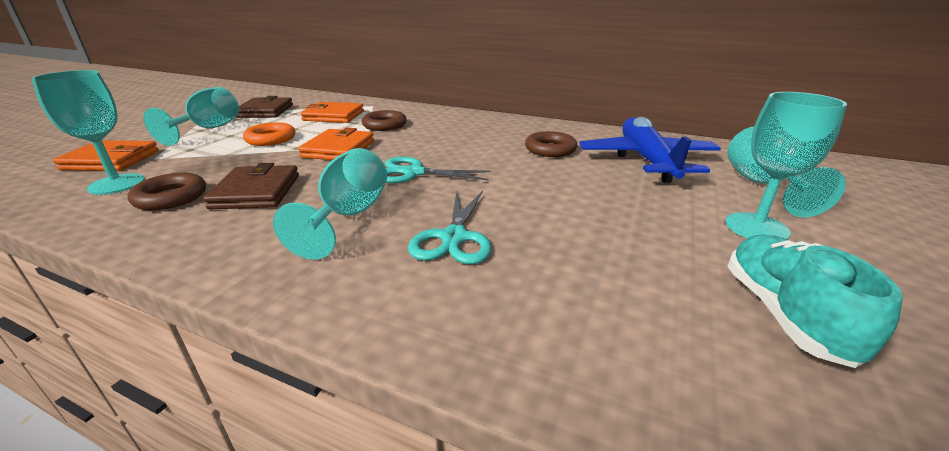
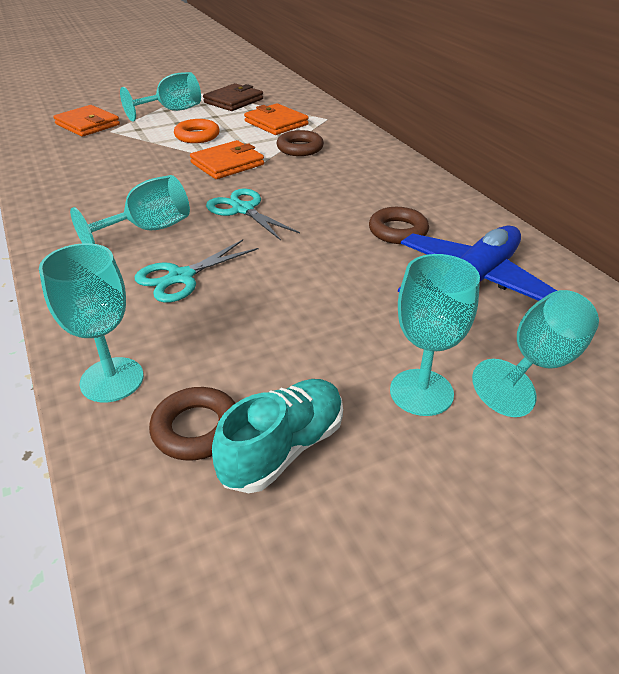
camera: 40 degrees right, 10 degrees up
turquoise goblet [31,70,145,195] -> turquoise goblet moved to [39,243,144,402]
brown ring [128,173,206,210] -> brown ring moved to [149,387,236,461]
brown wallet [203,163,299,209] -> none

